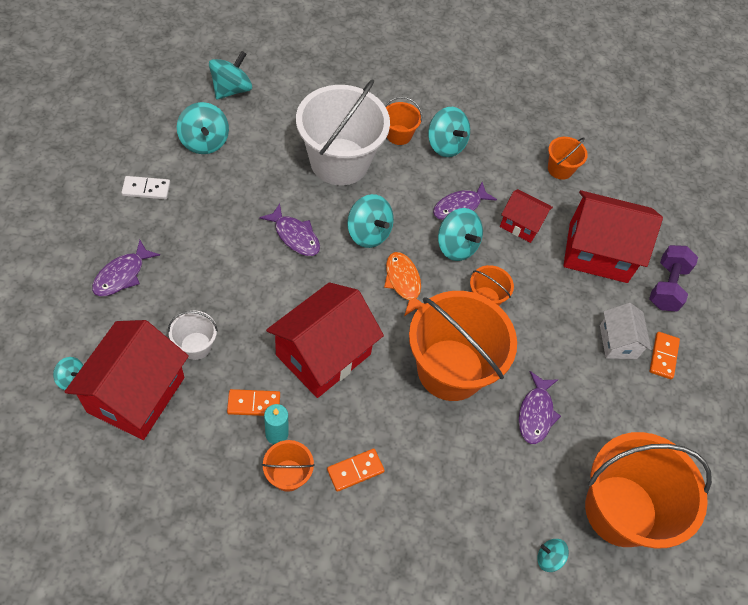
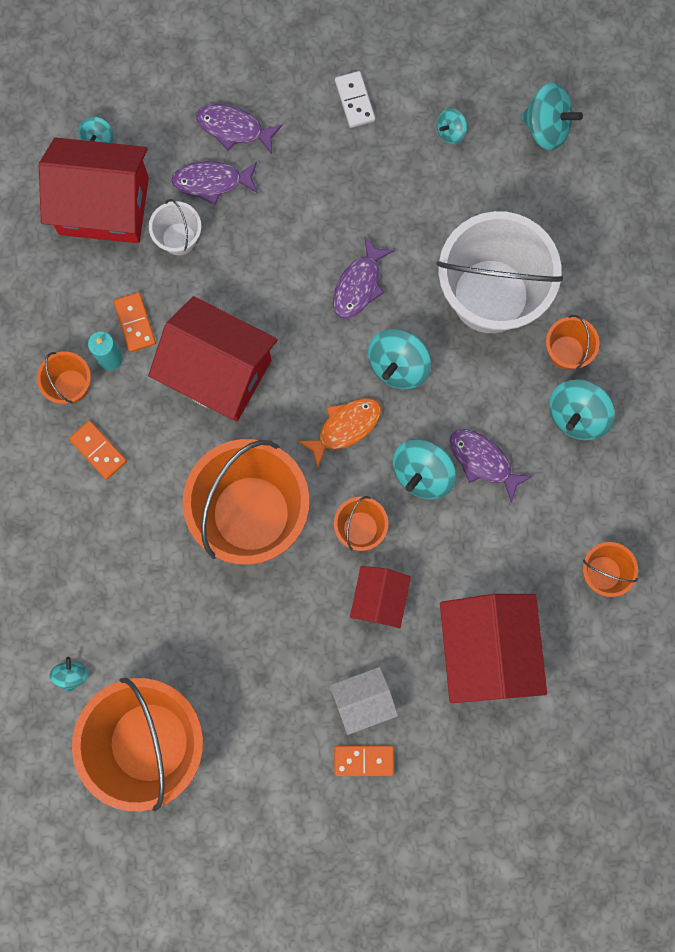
camera: 80 degrees right, 20 degrees up
turquoise spinning top [177,102,229,154] -> turquoise spinning top [437,108,467,145], size x0.55
red house [500,189,553,243] -> red house moved to [350,566,411,628]
purple fish [519,371,561,444] -> purple fish moved to [171,161,258,205]
purple dumbbell [649,245,698,312] -> none

